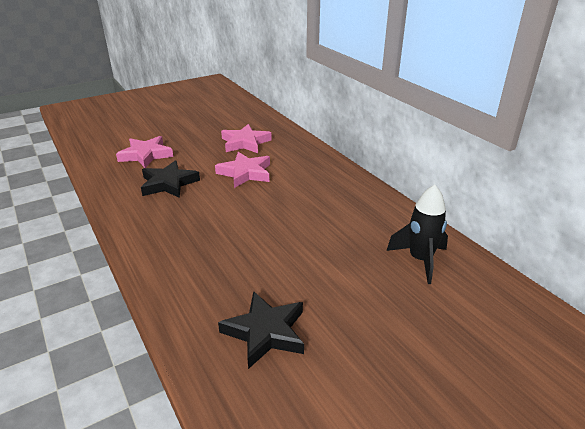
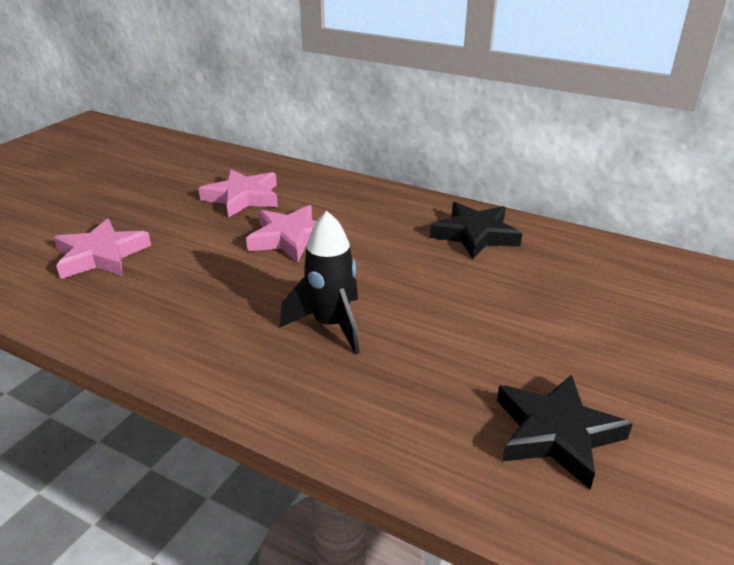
camera: 30 degrees left, 0 degrees up
black star [141,160,200,198] -> black star moved to [430,202,522,259]
black rocket [386,185,448,284] -> black rocket moved to [280,211,359,355]

